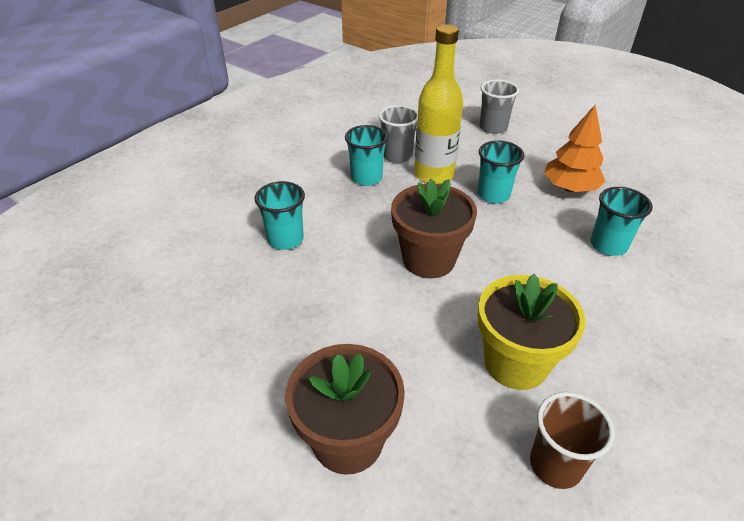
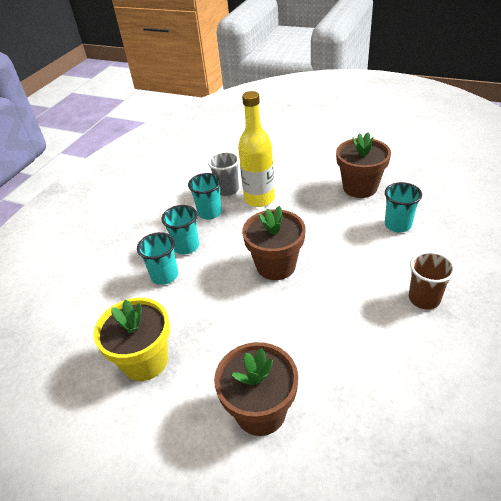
camera: 10 degrees left, 0 degrees up
turquoise cup [477,140,524,204] -> turquoise cup moved to [162,205,199,254]
yellow flower pot [478,274,586,390] -> yellow flower pot moved to [94,298,170,381]
grey cup [479,80,519,134] -> none
brown cup [530,392,615,489] -> brown cup moved to [409,251,455,309]
orange tree [544,105,606,192] -> brown flower pot [336,132,391,198]

